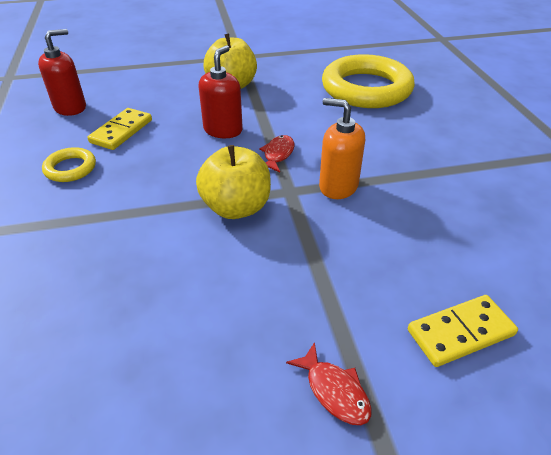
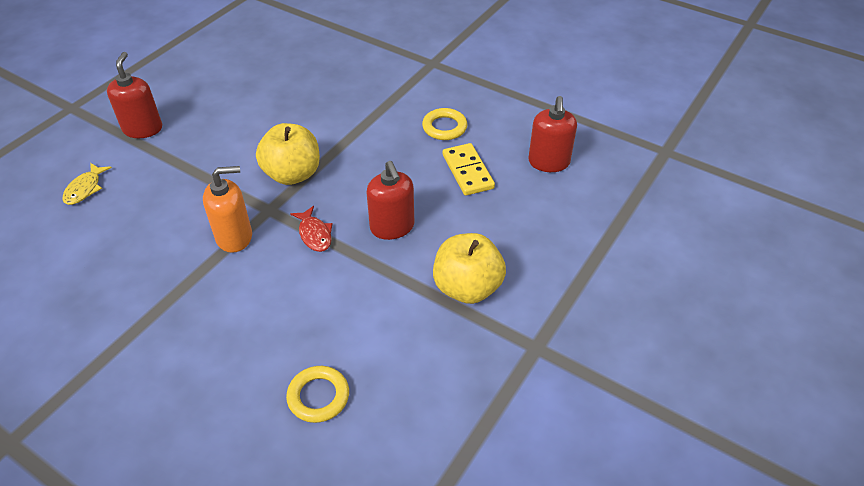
camera: 135 degrees right, 5 degrees up
red fish [286,342,372,425] -> red soap dispenser [107,52,162,138]
yellow ring [322,54,415,108] -> yellow ring [286,366,349,423], size x0.45
yellow domino [408,295,518,367] -> yellow fish [62,163,112,205]

